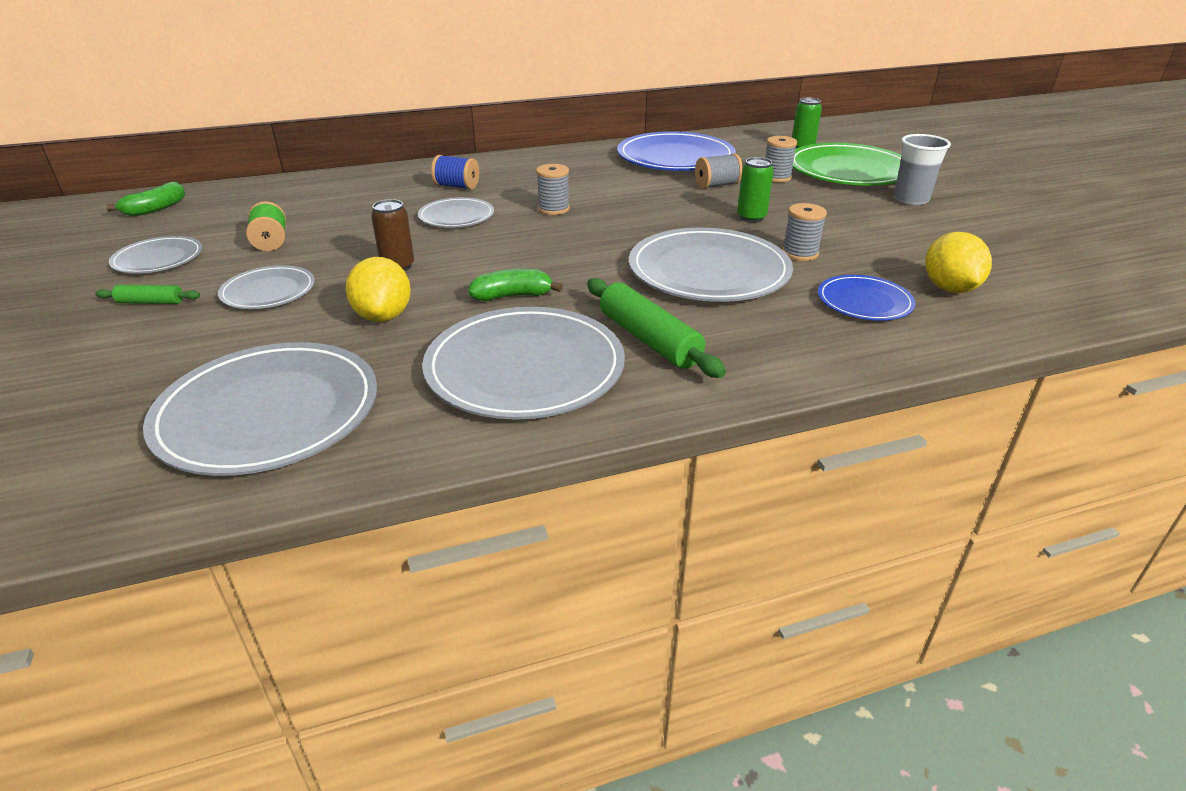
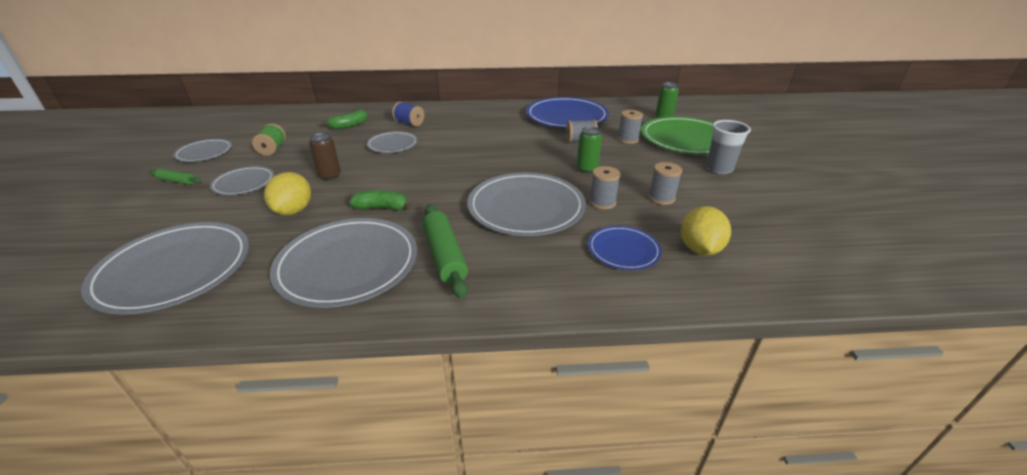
camera: 15 degrees right, 0 degrees up
green banana [106,182,185,217] -> green banana moved to [321,110,368,130]
grey spool [536,164,570,215] -> grey spool moved to [648,162,682,205]

